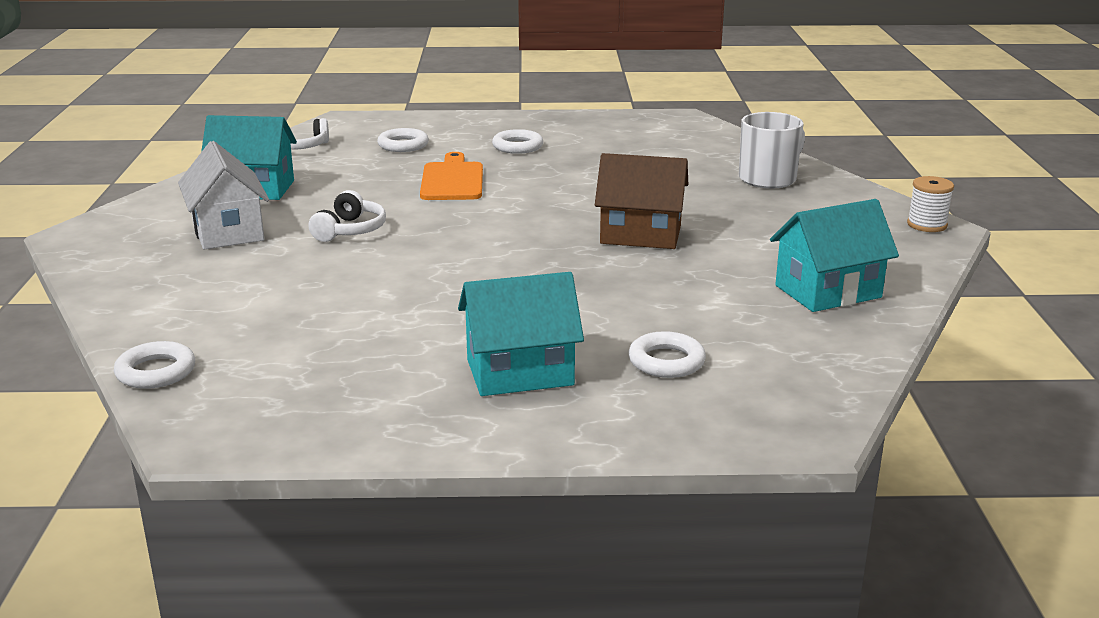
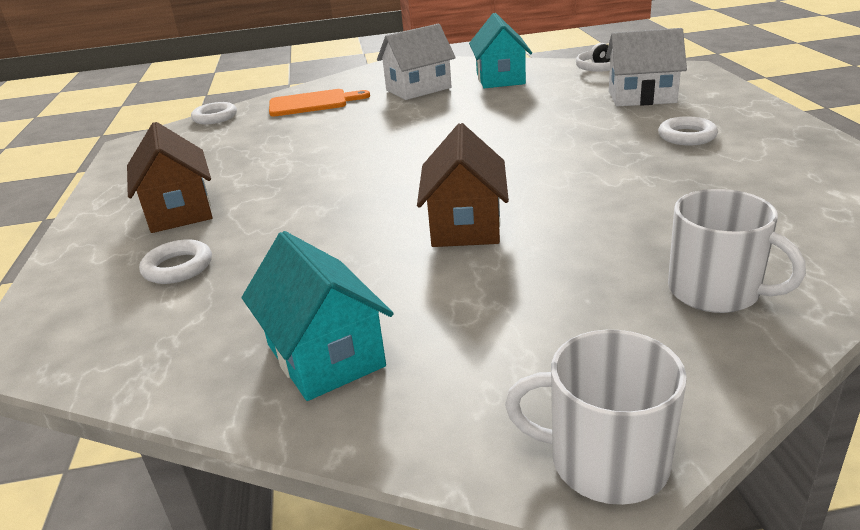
camera: 85 degrees right, 5 degrees up
white headphones [308,190,386,242] -> none
white ring [377,128,429,152] -> white house [606,28,687,107]
orange cutting board [420,152,483,200] -> orange cutting board moved to [269,89,370,116]
turquoise house [458,272,584,396] -> brown house [127,122,213,233]
white spool [907,176,954,232] -> white mug [505,330,687,505]

